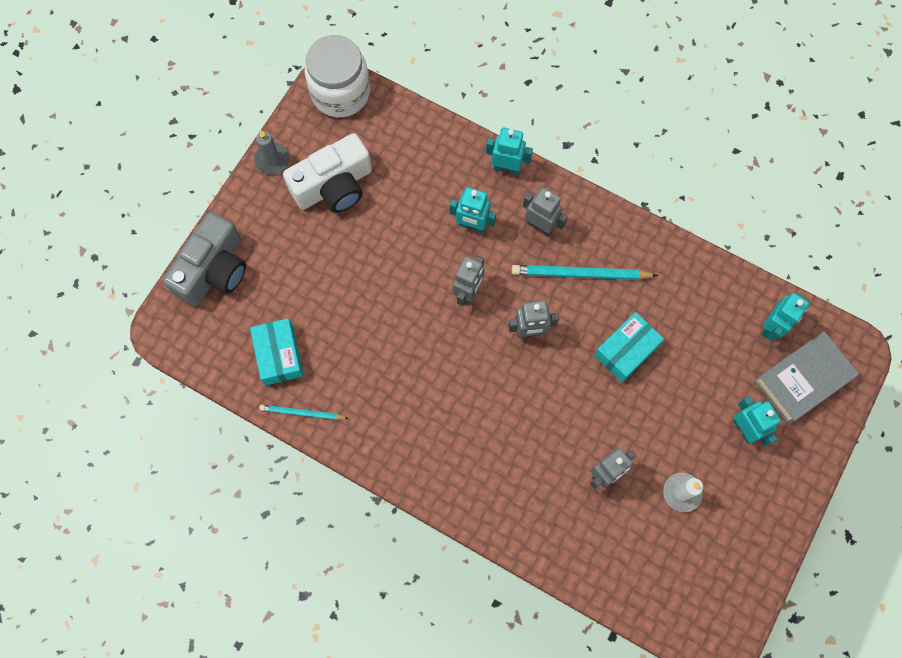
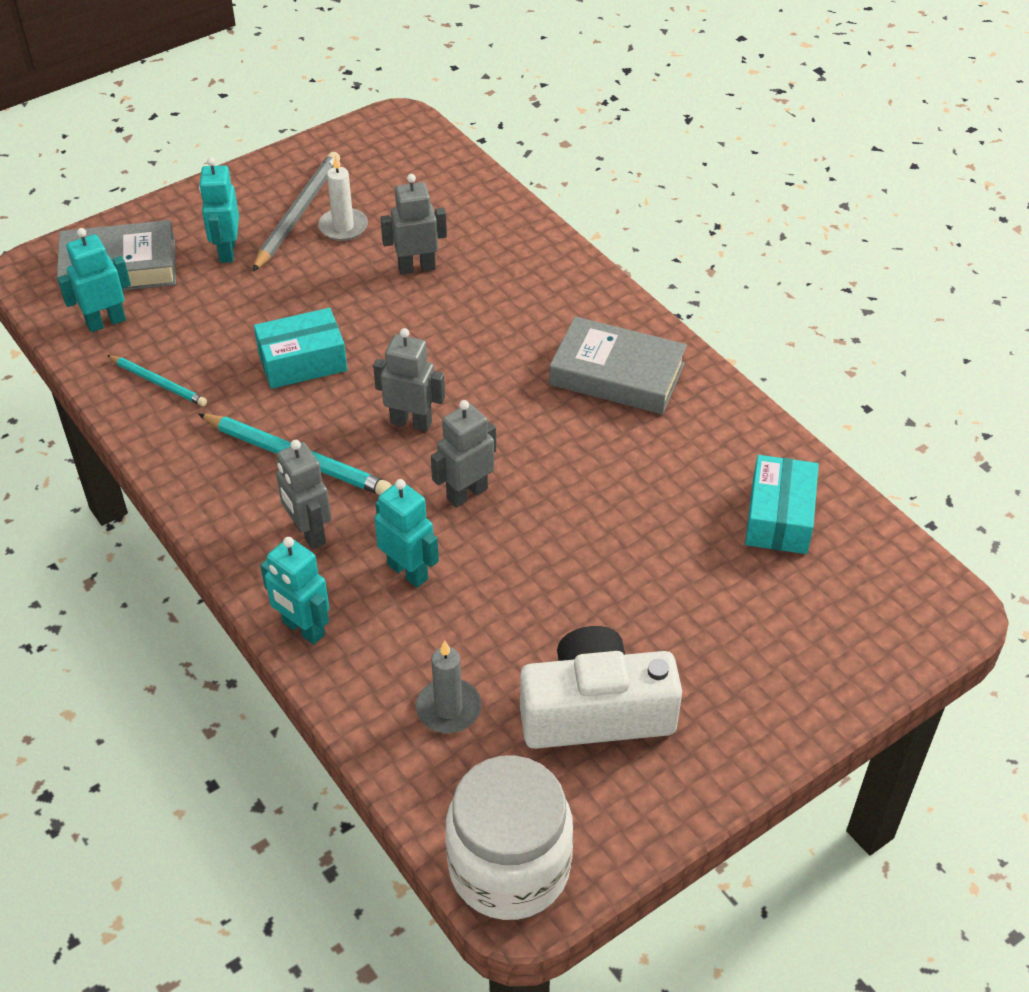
camera: 155 degrees left, 25 degrees down
grey camera [163,212,246,306] -> none
grey candle [254,130,290,175] -> grey candle moved to [416,640,481,733]
turquoise pencil [259,405,348,420] -> turquoise pencil moved to [107,355,207,406]
none -> grey pencil [252,152,340,272]
none -> grey book [549,316,687,414]

